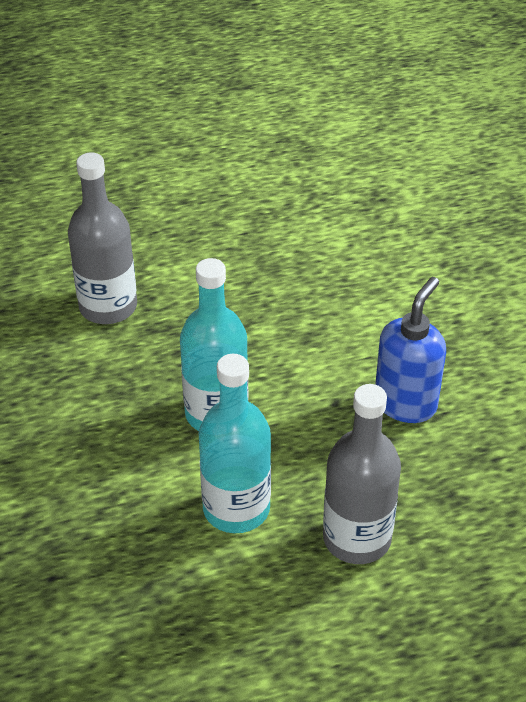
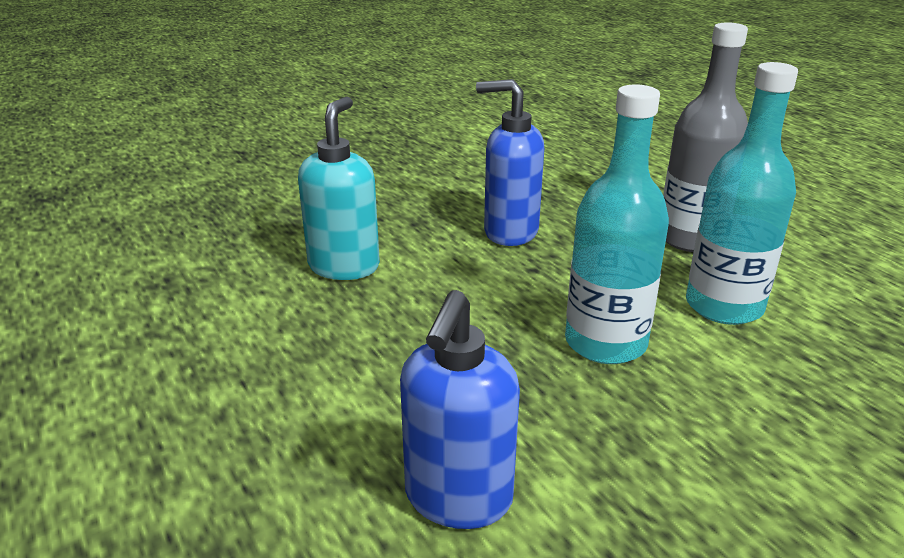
camera: 105 degrees left, 15 degrees down
grey bottle [68,153,137,324] -> blue soap dispenser [400,290,520,529]
none -> turquoise soap dispenser [298,97,380,280]

